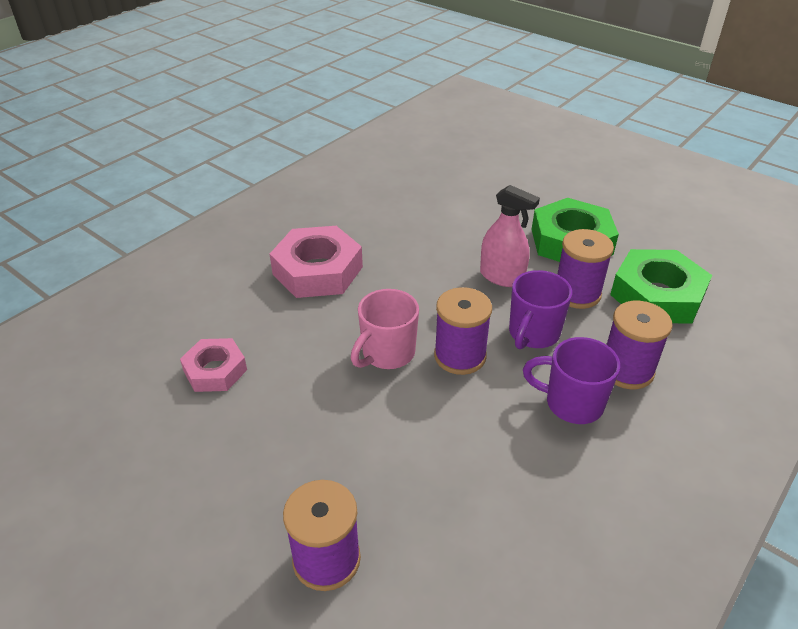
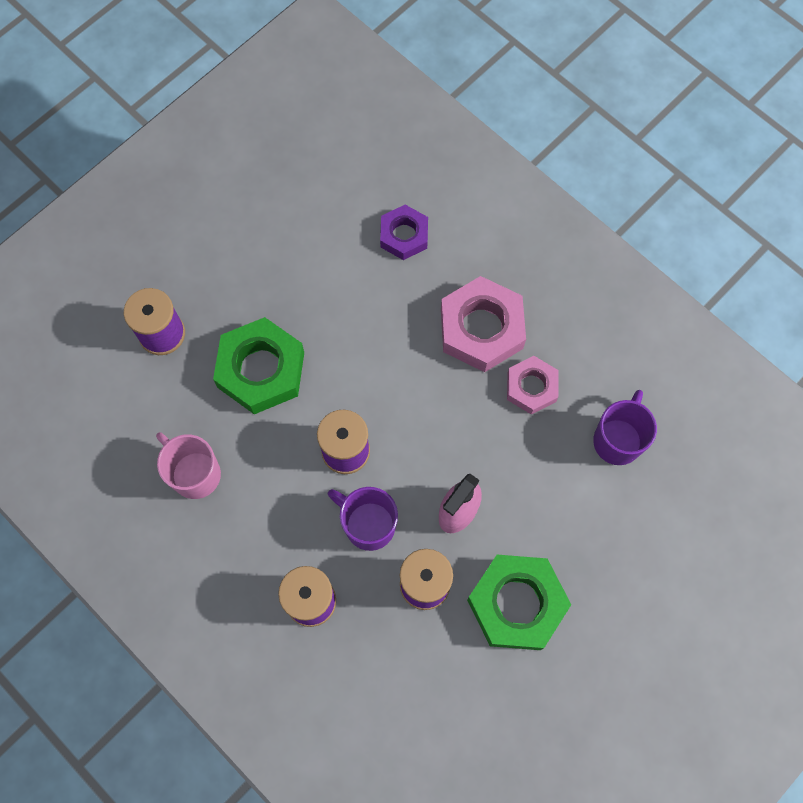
camera: 95 degrees right, 30 degrees up
pink nut [180,338,247,392] -> pink nut moved to [507,356,559,415]
pink mug [351,289,419,369] -> pink mug moved to [156,432,221,499]
purple mug [523,337,620,424] -> purple mug moved to [593,390,657,465]
green nut [610,249,712,324] -> green nut moved to [213,317,304,414]
none -> purple nut [380,205,428,260]

